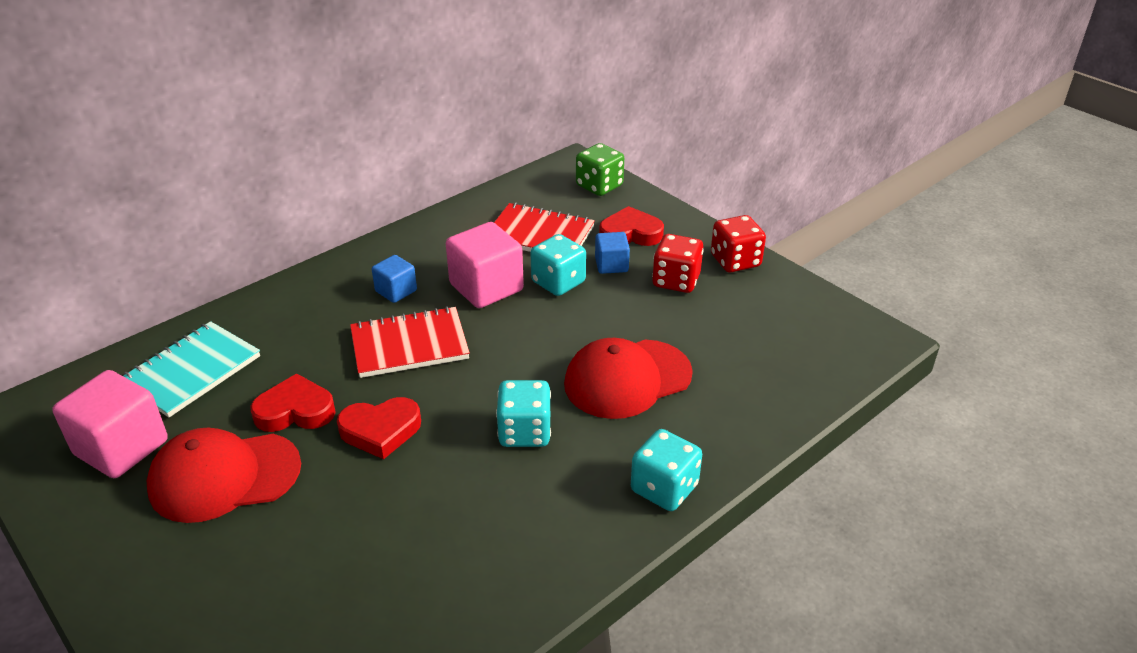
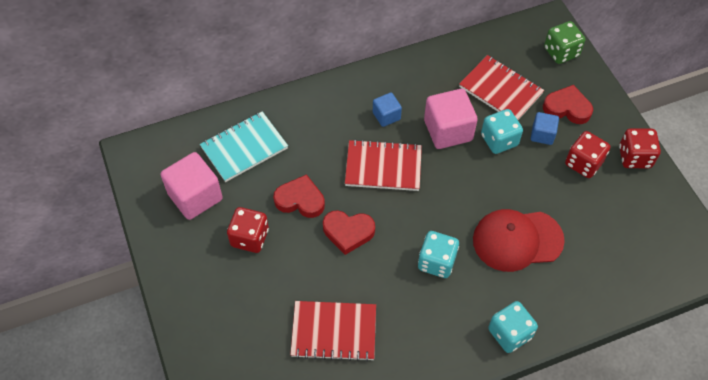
camera: 20 degrees right, 20 degrees up
red cap [147,428,301,523] -> red dice [227,207,269,253]
none -> red notebook [290,301,376,362]

